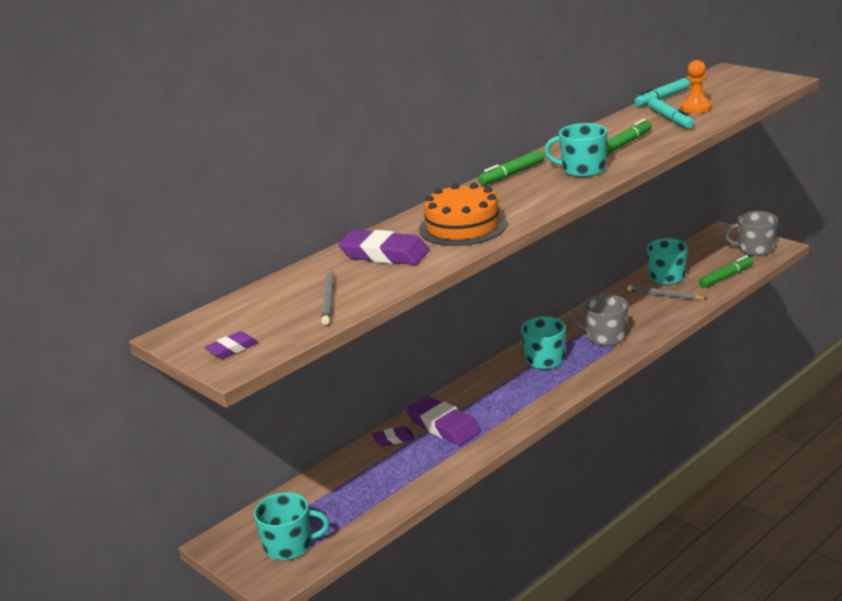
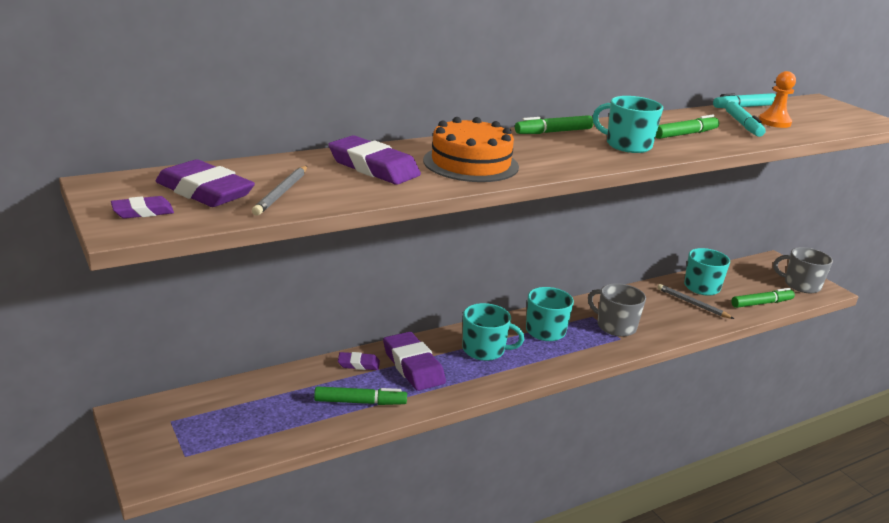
camera: 10 degrees right, 0 degrees up
turquoise mug [254,492,329,560] -> turquoise mug moved to [462,303,524,361]
none -> purple eraser [155,159,255,207]
none -> green marker [314,386,407,405]

